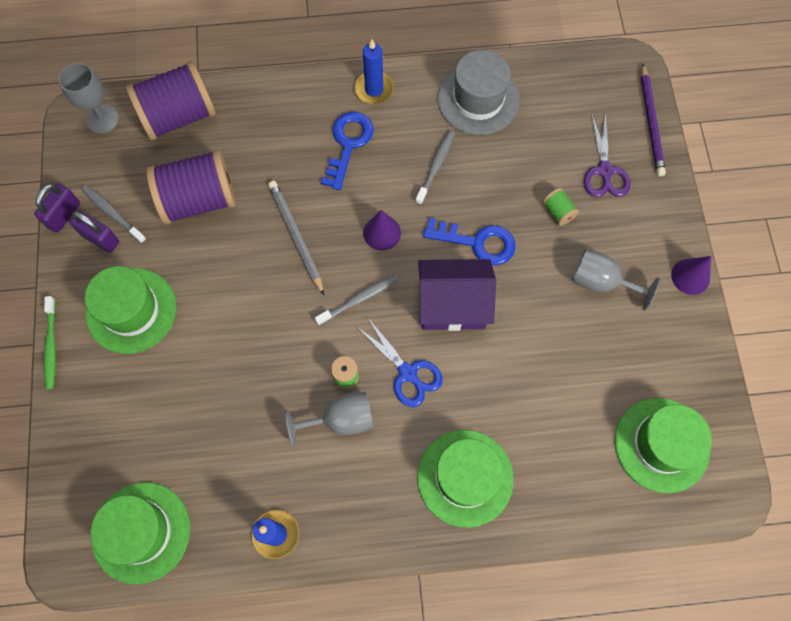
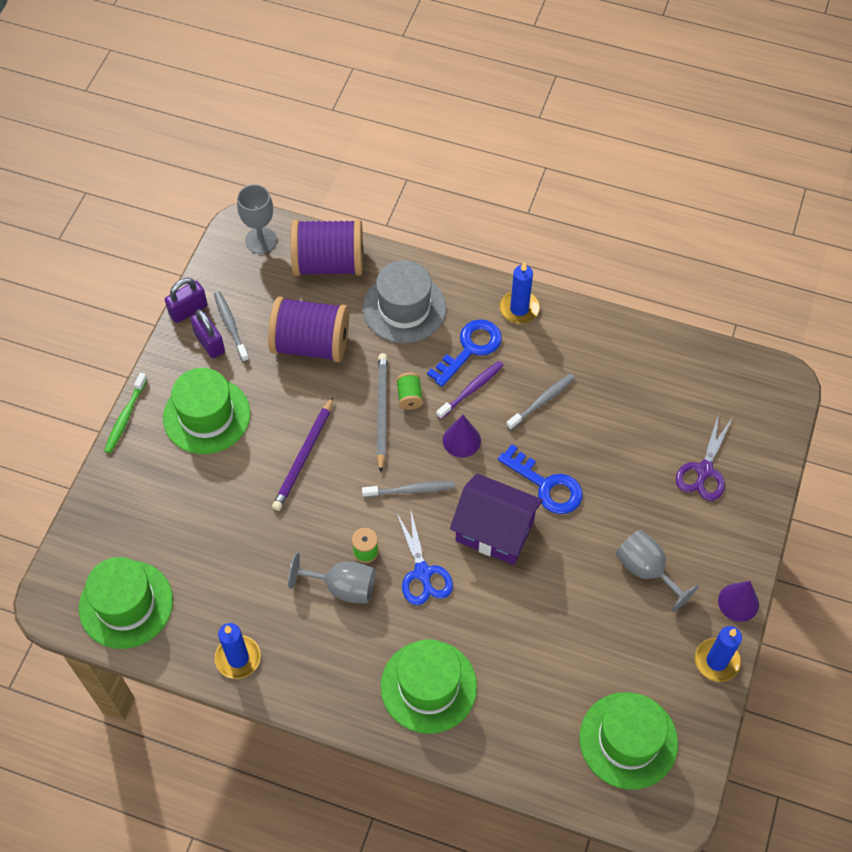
camera: 25 degrees right, 10 degrees down
grey hat [438,50,520,135] -> grey hat moved to [363,260,446,343]
green spool [543,188,579,226] -> green spool moved to [396,373,423,410]
purple pencil [641,63,666,176] -> purple pencil moved to [272,396,334,511]
none -> purple toothbrush [436,361,504,419]
none -> blue candle [695,626,742,682]

